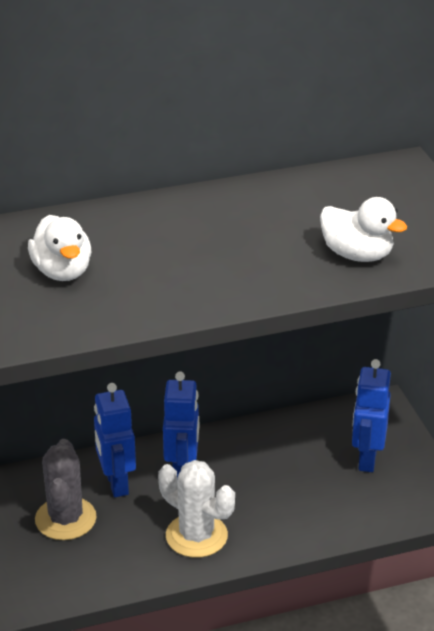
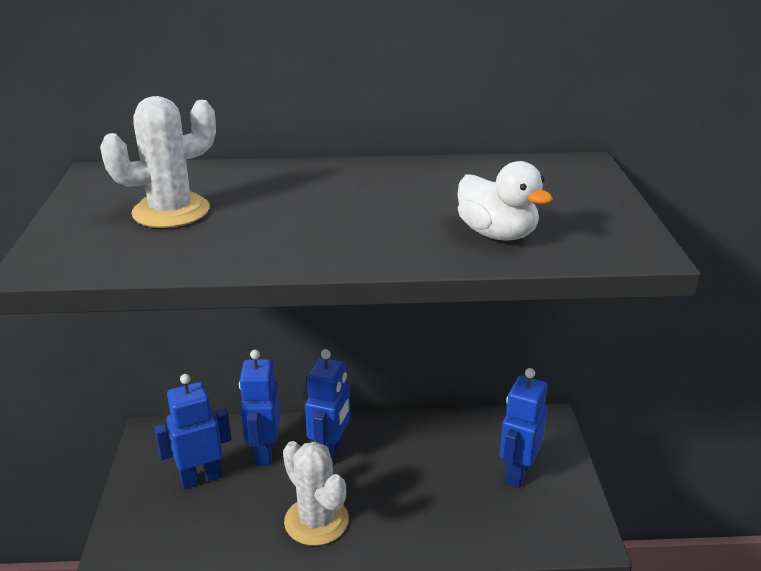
camera: 15 degrees right, 5 degrees down
white duck [28,215,91,281] -> white cactus [100,96,216,228]
grey cactus [35,439,97,540] -> blue robot [154,374,231,489]

